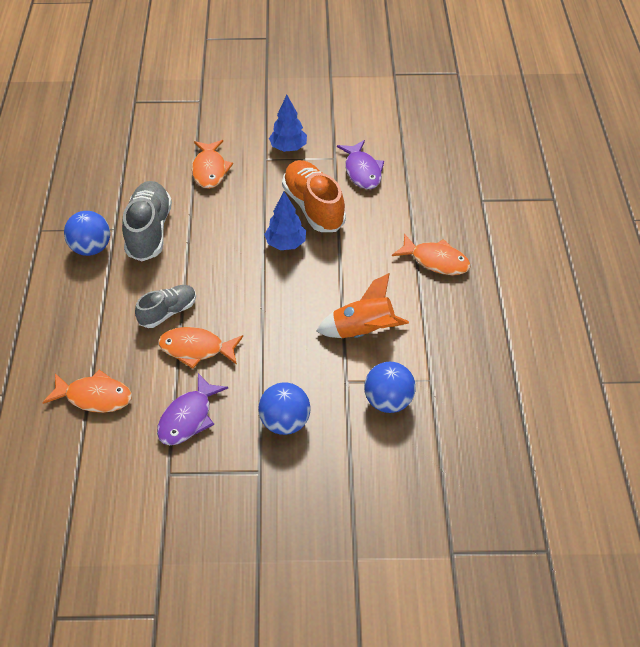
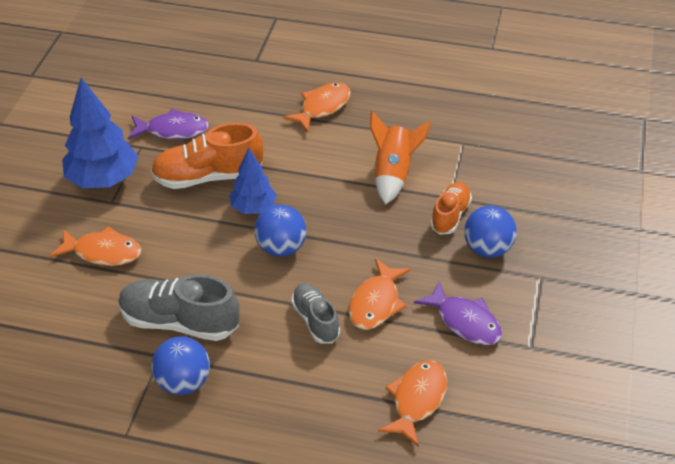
camera: 75 degrees left, 5 degrees down
blue tree [269,95,307,152] -> blue tree [62,78,139,188], size x1.63
blue ball [364,362,416,413] -> blue ball moved to [254,205,307,257]
none -> orange shoe [430,182,472,235]

